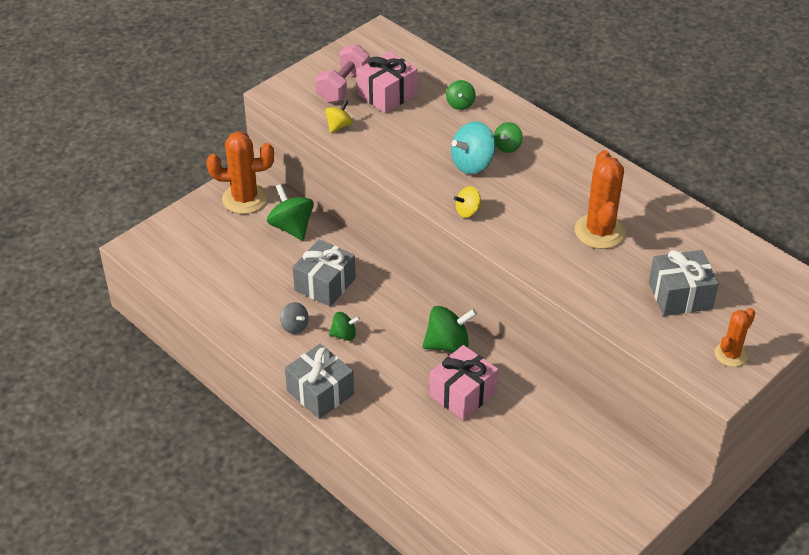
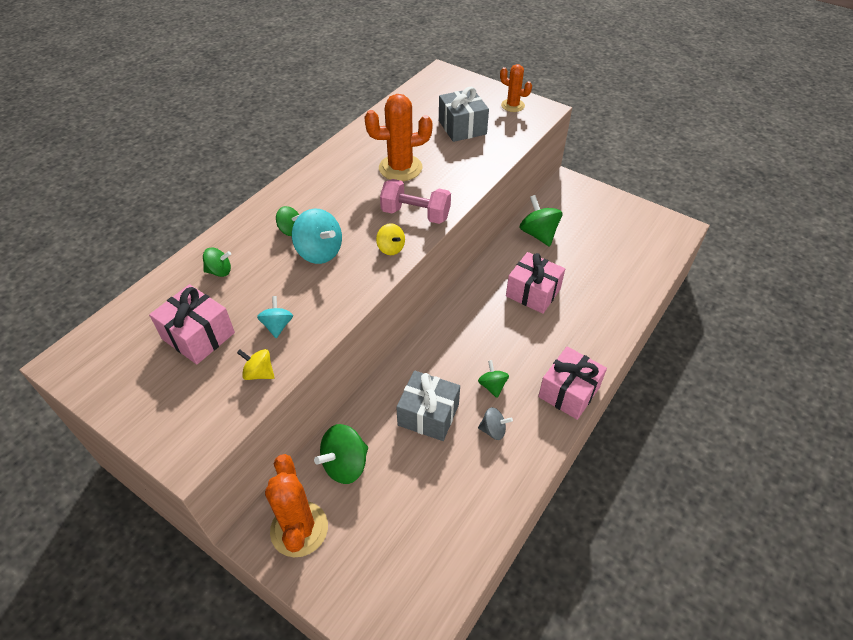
camera: 100 degrees left, 5 degrees up
grey spinning top [280,302,309,334] -> grey spinning top turned 60 degrees clockwise [478,407,513,440]
grey gift [285,344,354,419] -> pink gift [538,346,607,420]
pink dumbbell [315,44,370,103] -> pink dumbbell moved to [380,179,451,224]
green spinning top [422,306,477,352] -> green spinning top moved to [520,195,562,247]
none -> turquoise spinning top [257,296,293,338]

